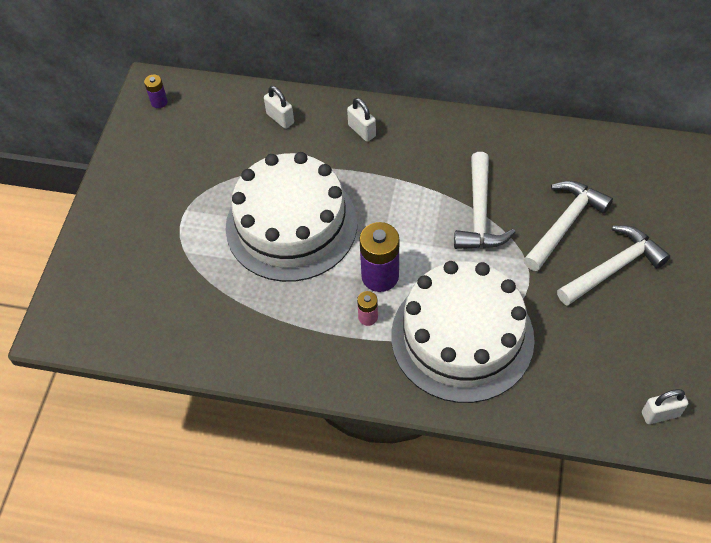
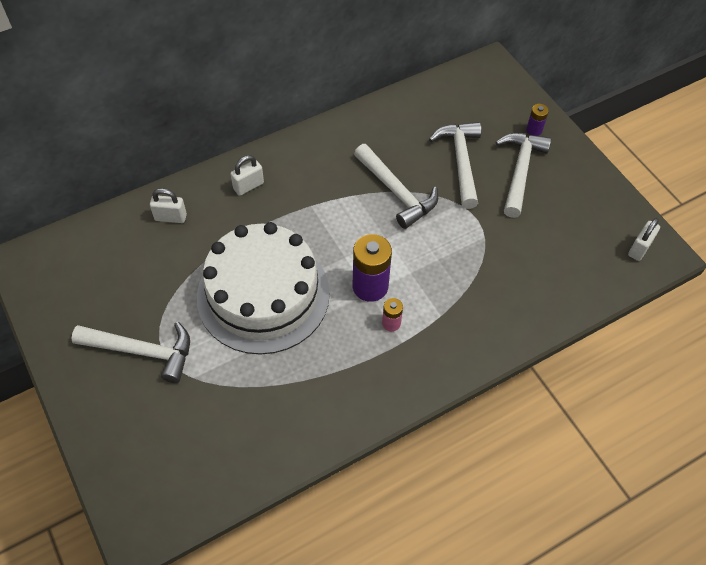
camera: 45 degrees left, 0 degrees up
purple battery [144,75,168,108] -> purple battery moved to [526,104,549,136]
white padlock [347,98,376,142] -> white padlock turned 45 degrees counterclockwise [231,155,264,196]
white cake [391,261,535,403] -> none
none -> white hammer [71,322,190,383]

